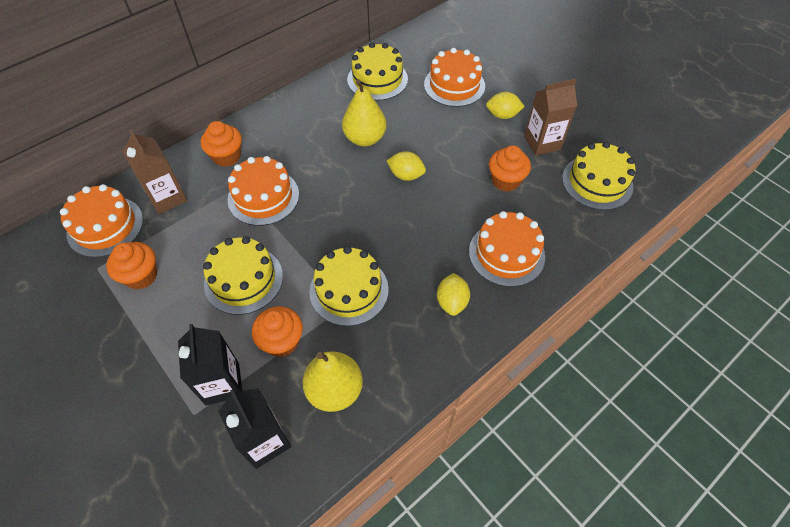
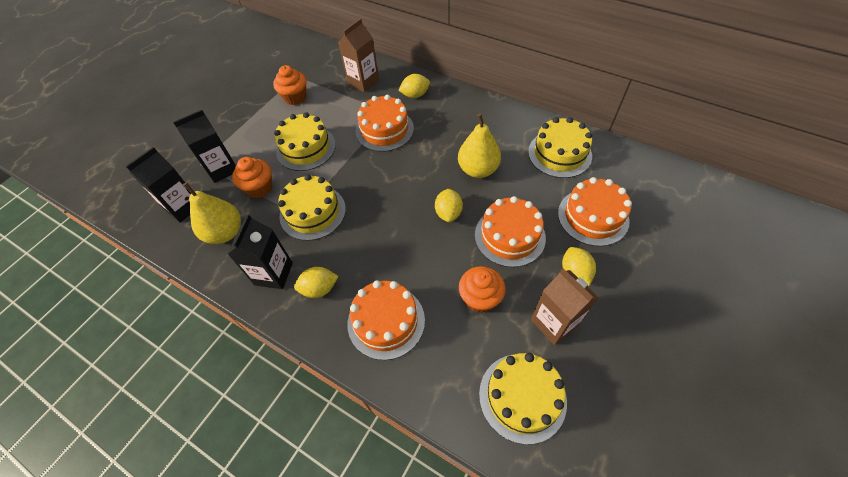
camera: 75 degrees right, 0 degrees up
orange cake [60,184,143,257] -> orange cake moved to [475,196,546,267]
orange cupcake [201,121,242,167] -> yellow lemon [398,74,430,98]
none -> black carton [228,214,293,289]

